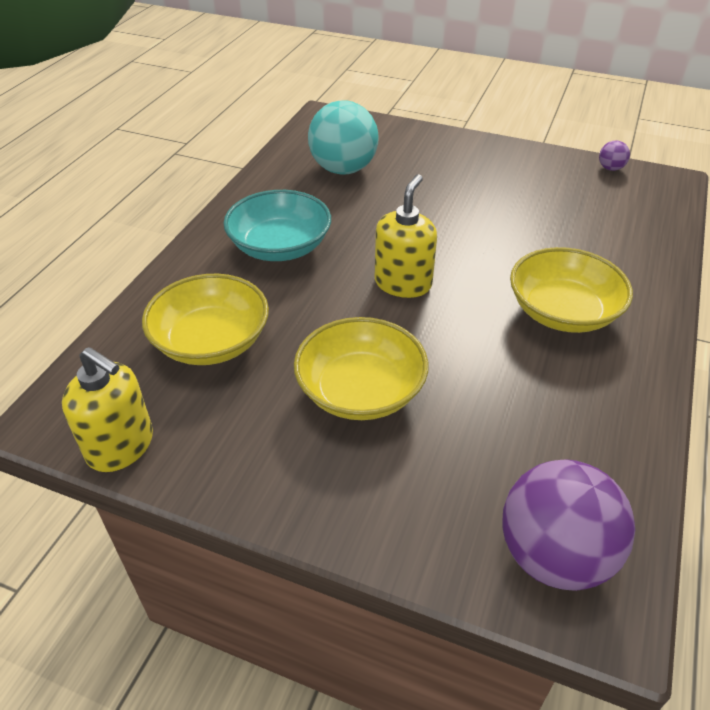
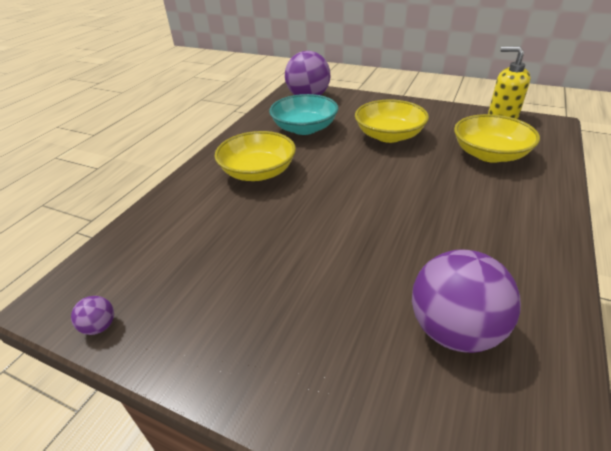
camera: 175 degrees left, 5 degrees down
turquoise bowl [223,190,331,261] -> turquoise bowl moved to [269,94,338,135]
turquoise ball [308,100,379,175] -> purple ball [412,249,521,353]
yellow soap dispenser [375,174,437,298] -> none

